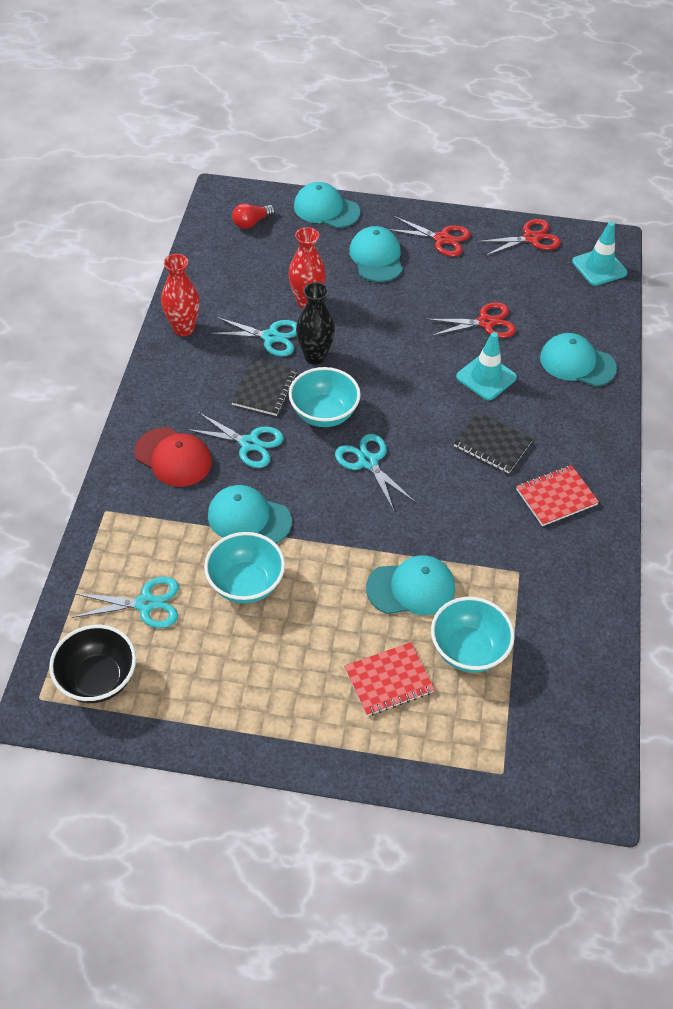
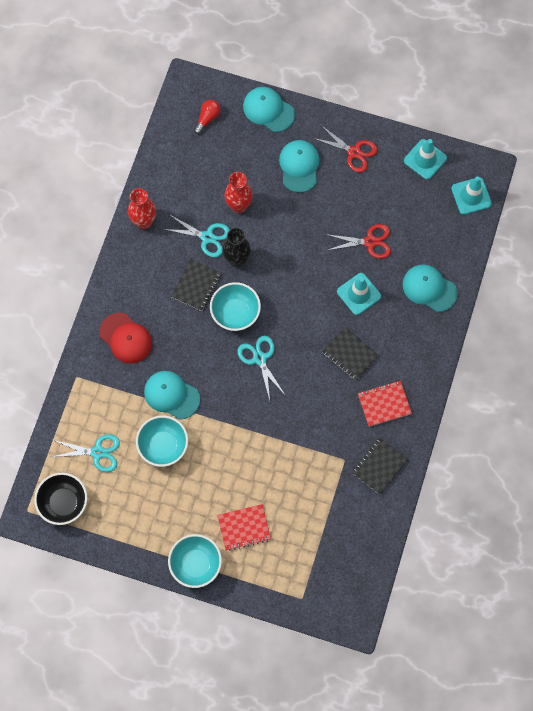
camera: 10 degrees right, 20 degrees up
turquoise scissors [187,412,284,468] -> none
red light bulb [232,203,275,229] -> red light bulb turned 150 degrees clockwise [194,100,220,134]
turquoise cap [366,555,455,615] -> none
turquoise bowl [431,597,515,673] -> turquoise bowl moved to [168,534,222,588]
red scissors [477,219,561,256] -> turquoise traffic cone [404,139,447,180]
none -> black notebook [352,437,408,495]

